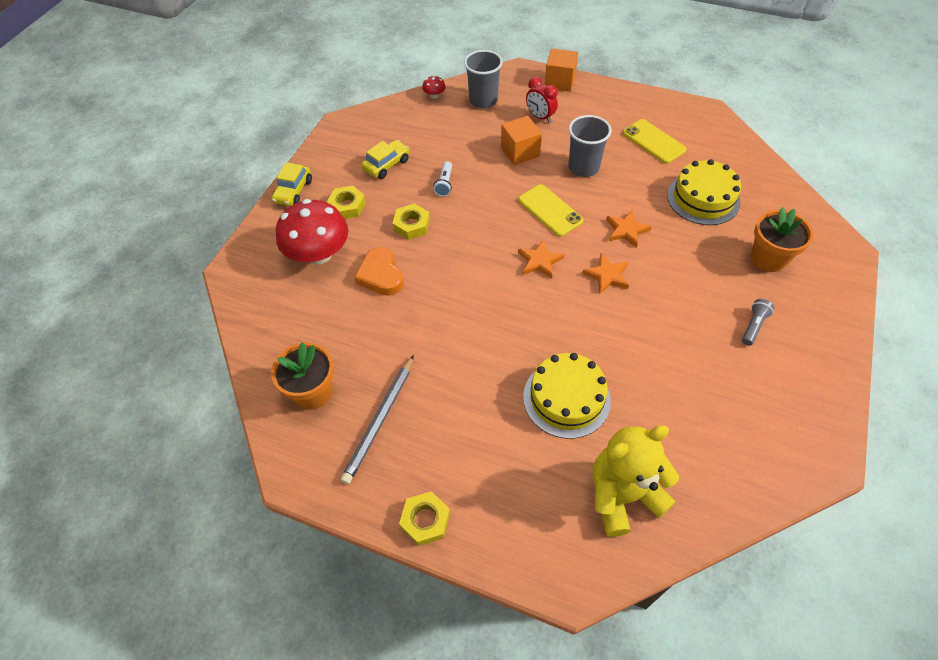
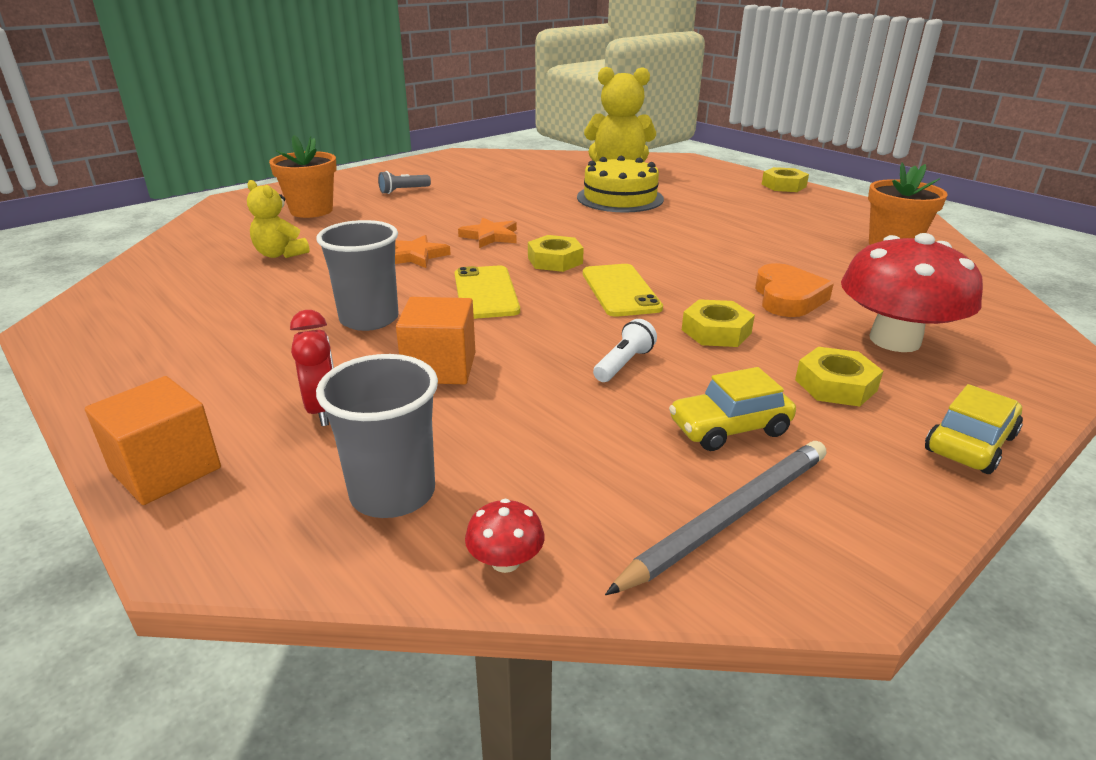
camera: 155 degrees left, 25 degrees down
grey pencil [341,355,414,484] -> grey pencil moved to [605,441,826,595]
orange star [518,239,564,279] -> yellow nut [528,235,584,272]
yellow phone [623,119,687,164] -> yellow phone moved to [583,264,663,317]
yellow cake [667,159,741,225] -> yellow teddy bear [247,180,310,258]

